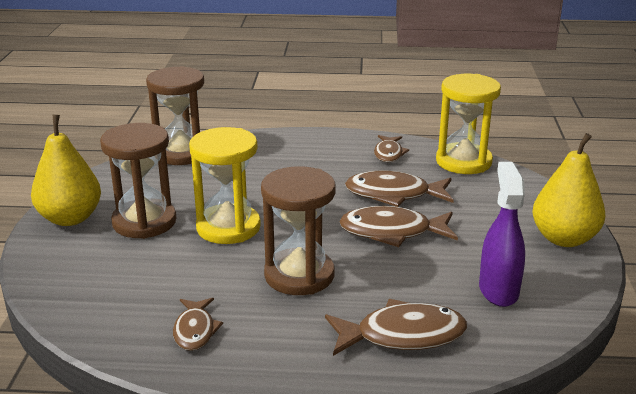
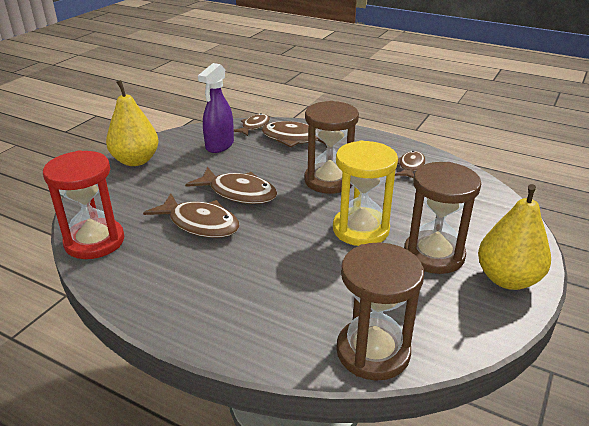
camera: 155 degrees left, 5 degrees up
brown fish [374,135,409,162] -> brown fish moved to [234,113,270,136]
yellow hourglass [436,74,501,174] -> red hourglass [43,150,125,259]

